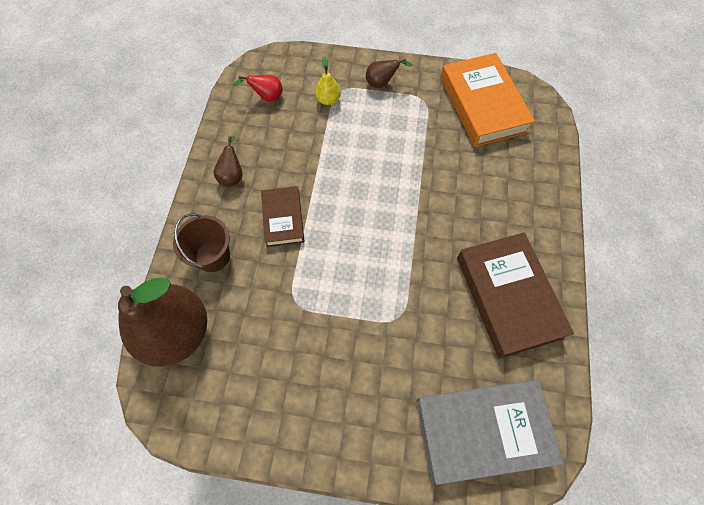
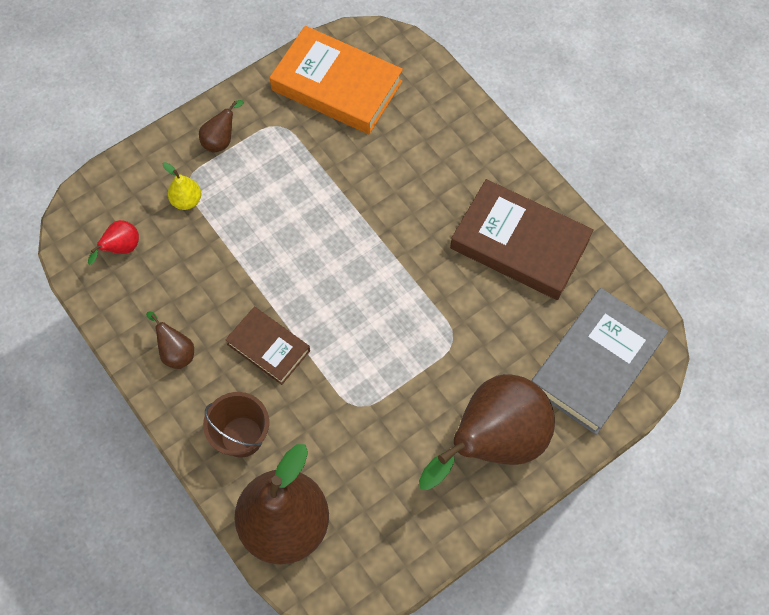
camera: 45 degrees left, 0 degrees up
none -> brown pear [419,374,555,490]

